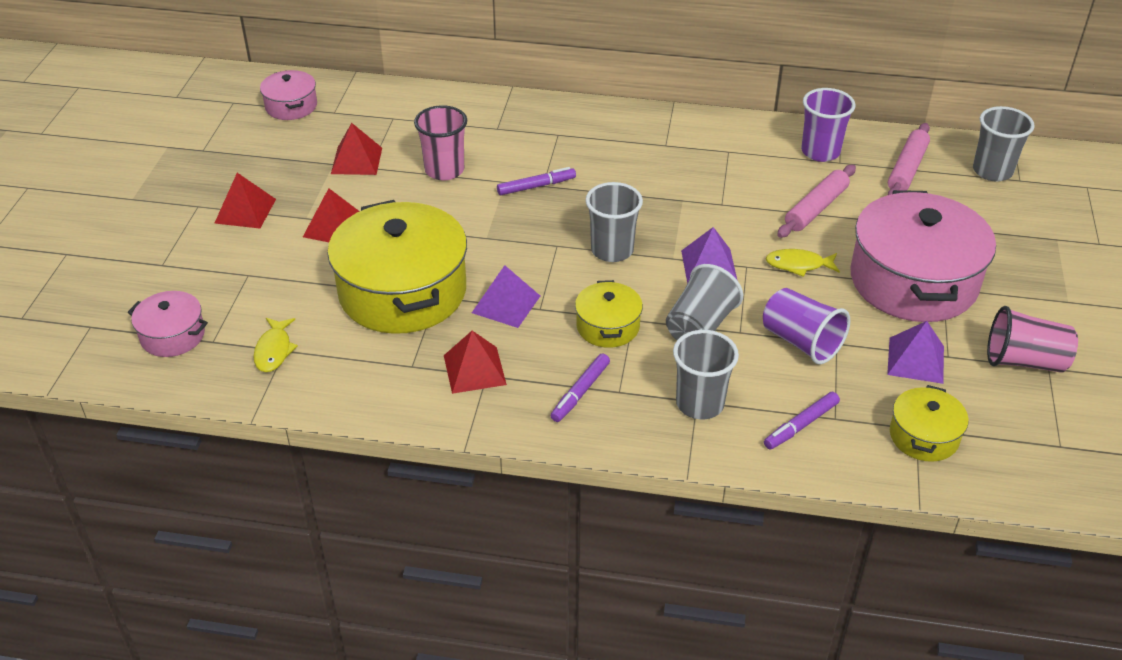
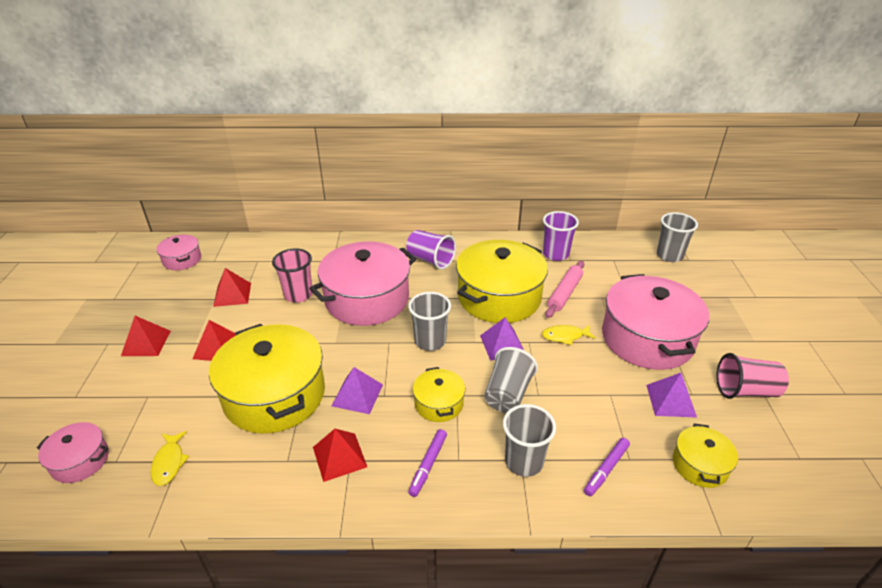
camera: 10 degrees left, 5 degrees down
purple marker [497,167,576,195] -> pink pot [309,241,416,326]
purple cup [763,288,850,365] -> purple cup moved to [406,230,456,270]
pink rolling pin [888,123,930,195] -> none
none -> yellow pot [456,240,548,323]

